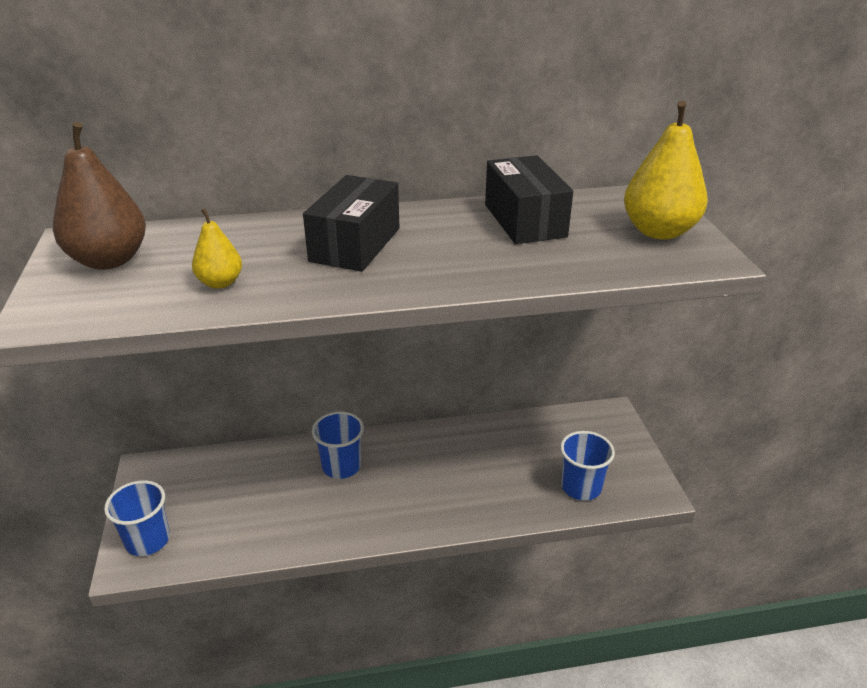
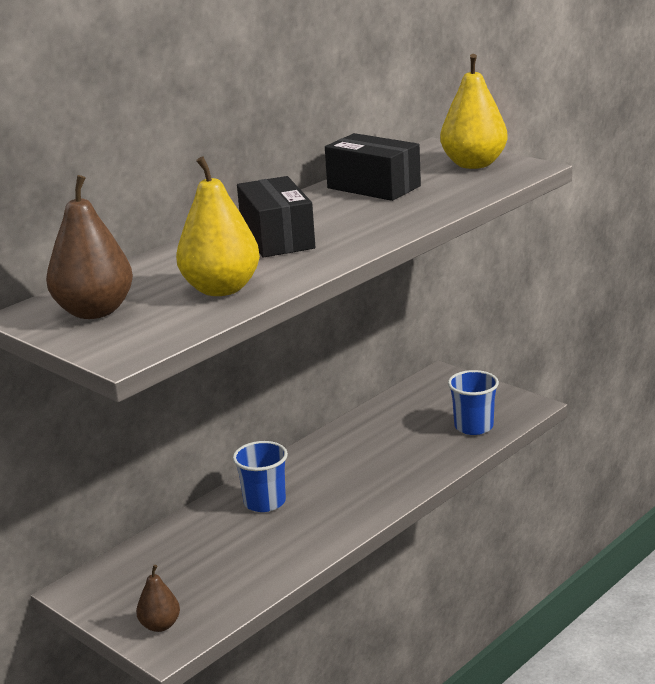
camera: 35 degrees left, 10 degrees down
blue cup [104,480,170,556] -> brown pear [136,565,180,632]
yellow pear [192,209,242,289] -> yellow pear [176,156,260,296], size x1.83

